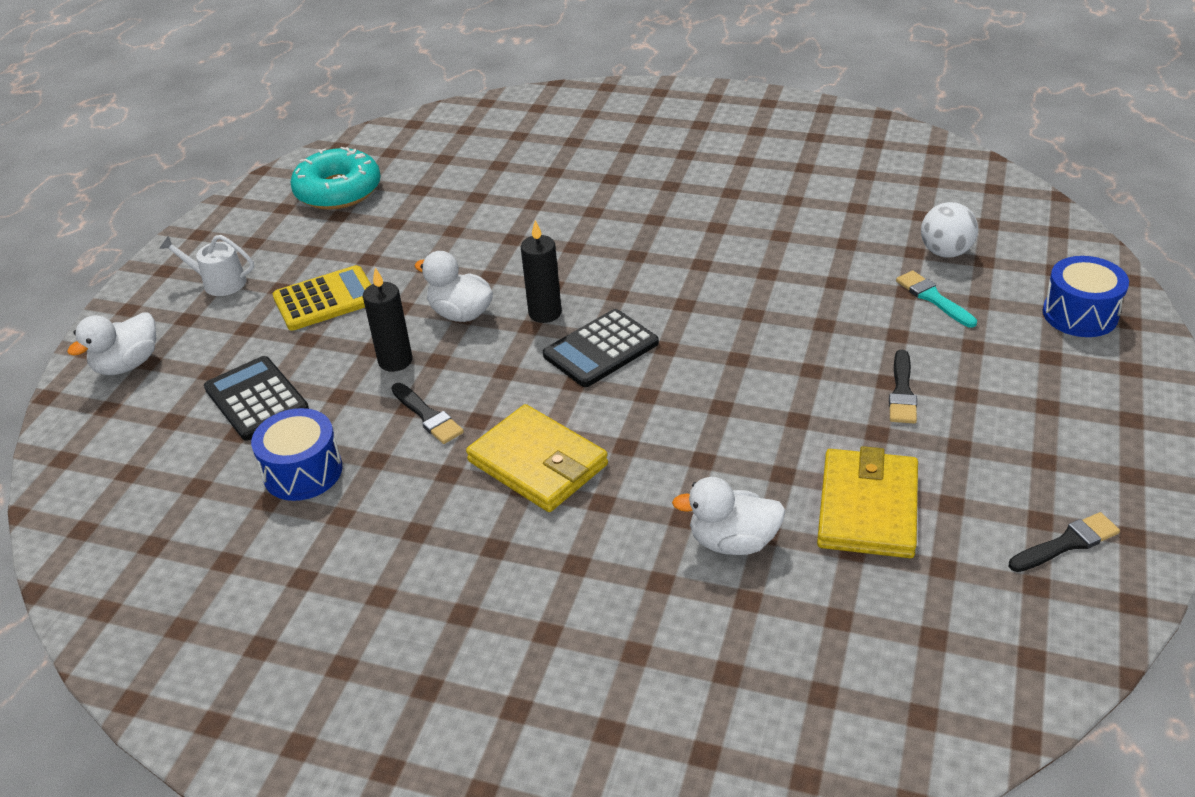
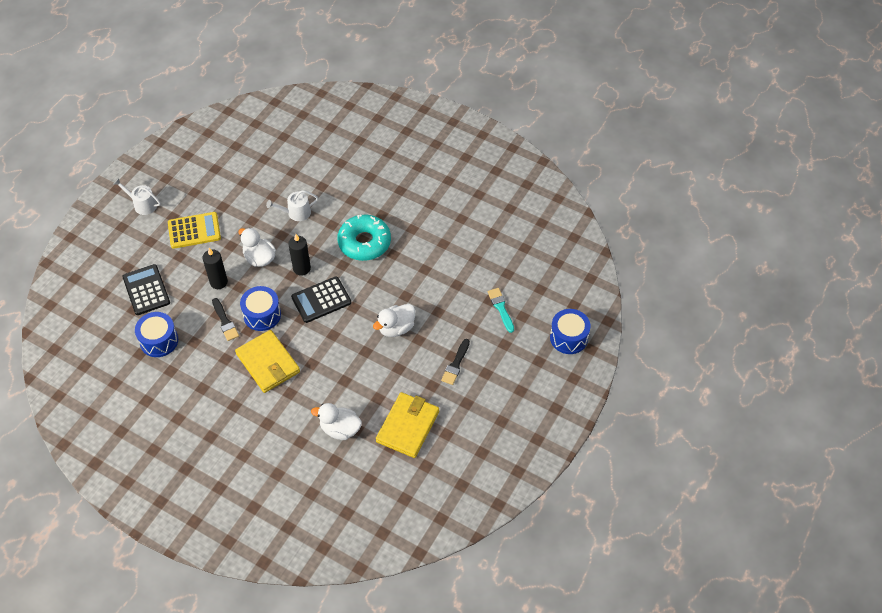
camera: 10 degrees right, 15 degrees up
white duck [67,313,156,375] -> white duck moved to [373,304,415,337]
turquoise donut [290,147,381,210] -> turquoise donut moved to [337,215,391,261]
white ball [921,202,978,258] -> none
black brush [1009,512,1120,572] -> none
none -> blue drum [240,286,281,331]
none -> white watering can [266,190,318,221]

